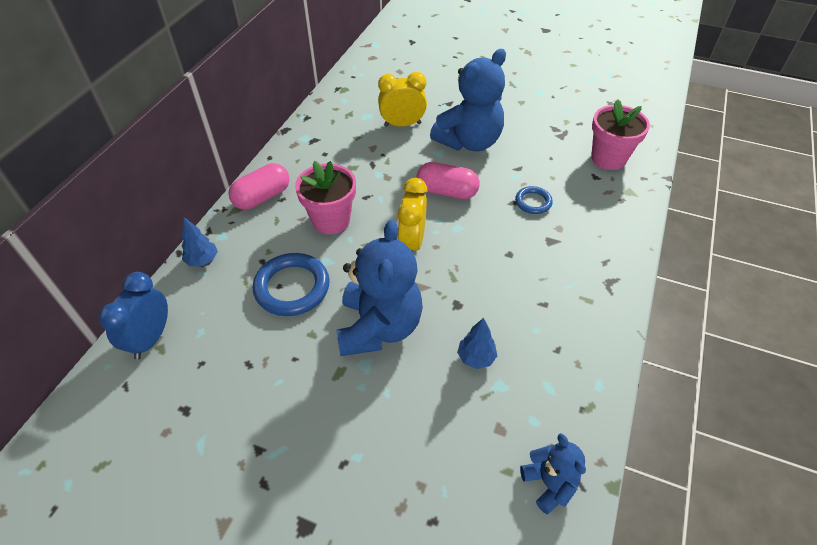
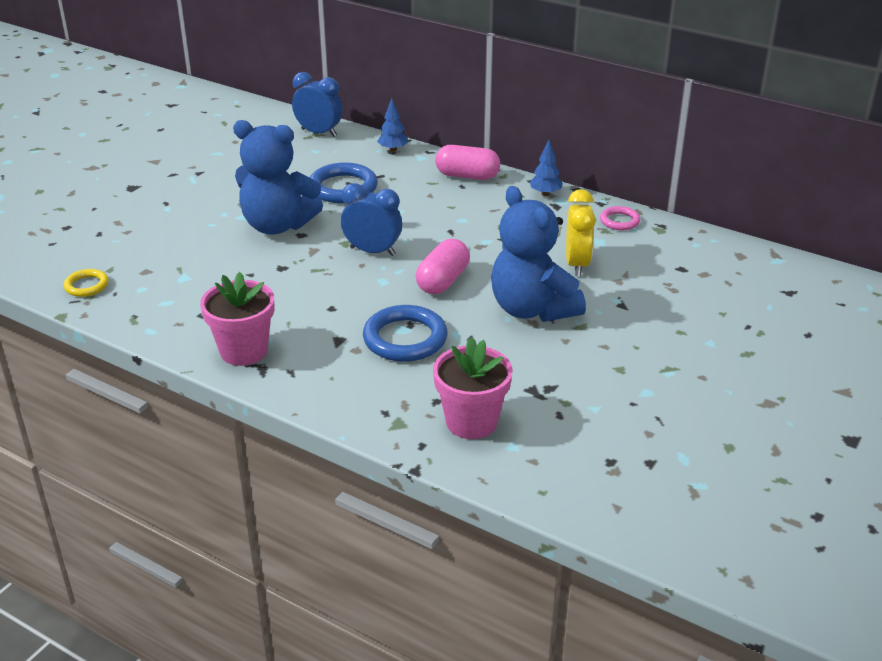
camera: 100 degrees right, 15 degrees down
pink capsule [229,163,289,210] -> pink capsule turned 45 degrees counterclockwise [435,145,500,180]
pink flower pot [295,161,356,235] -> pink flower pot moved to [200,272,274,366]
yellow clock [397,178,427,252] -> blue clock [341,183,402,256]
blue tree [457,318,497,369] -> blue tree moved to [530,140,563,196]
blue ring [515,186,553,214] -> blue ring [363,305,448,362], size x1.82
blue teddy bear [520,433,586,514] -> yellow ring [64,269,109,297]
none -> pink ring [600,206,640,230]

